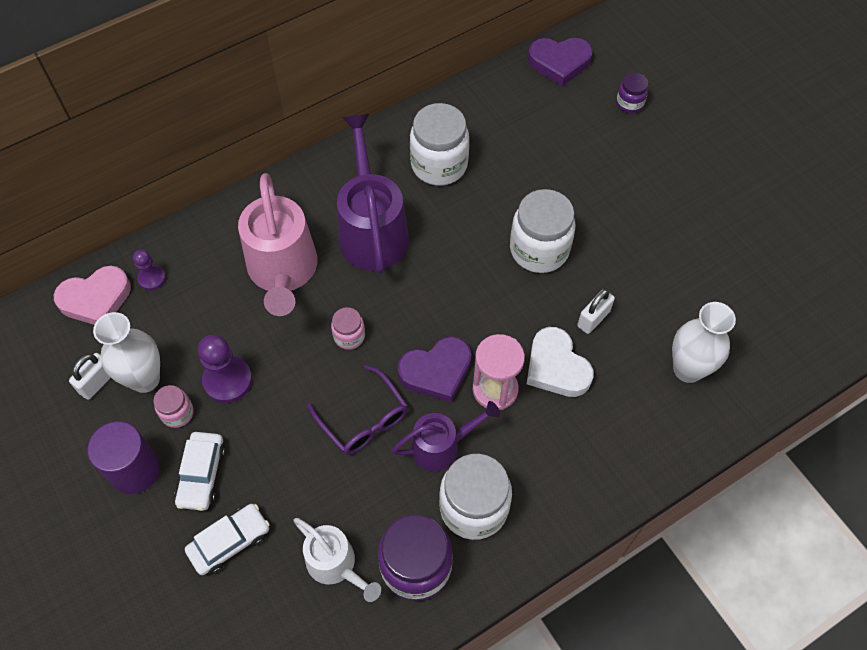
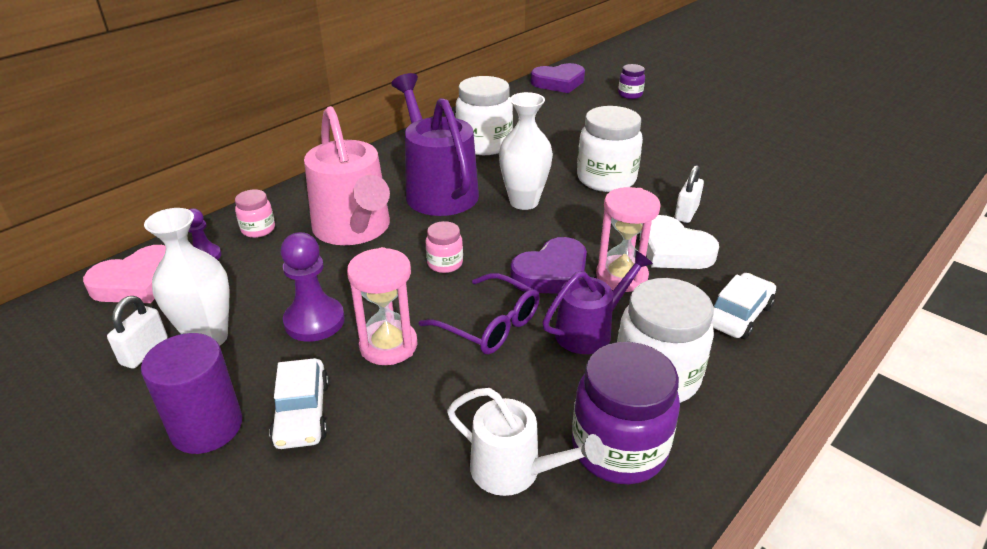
camera: 15 degrees left, 25 degrees down
pink jar [154,385,194,428] -> pink jar moved to [235,190,275,238]
white car [185,504,270,575] -> white car moved to [712,273,776,339]
white vase [672,302,736,383] -> white vase moved to [499,92,553,210]
none -> pink hourglass [347,247,418,365]

